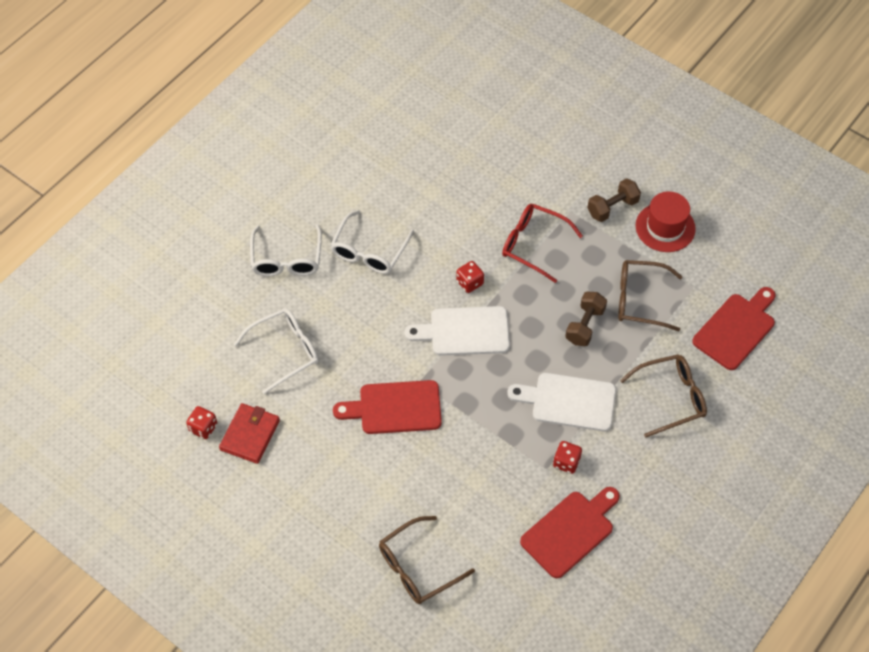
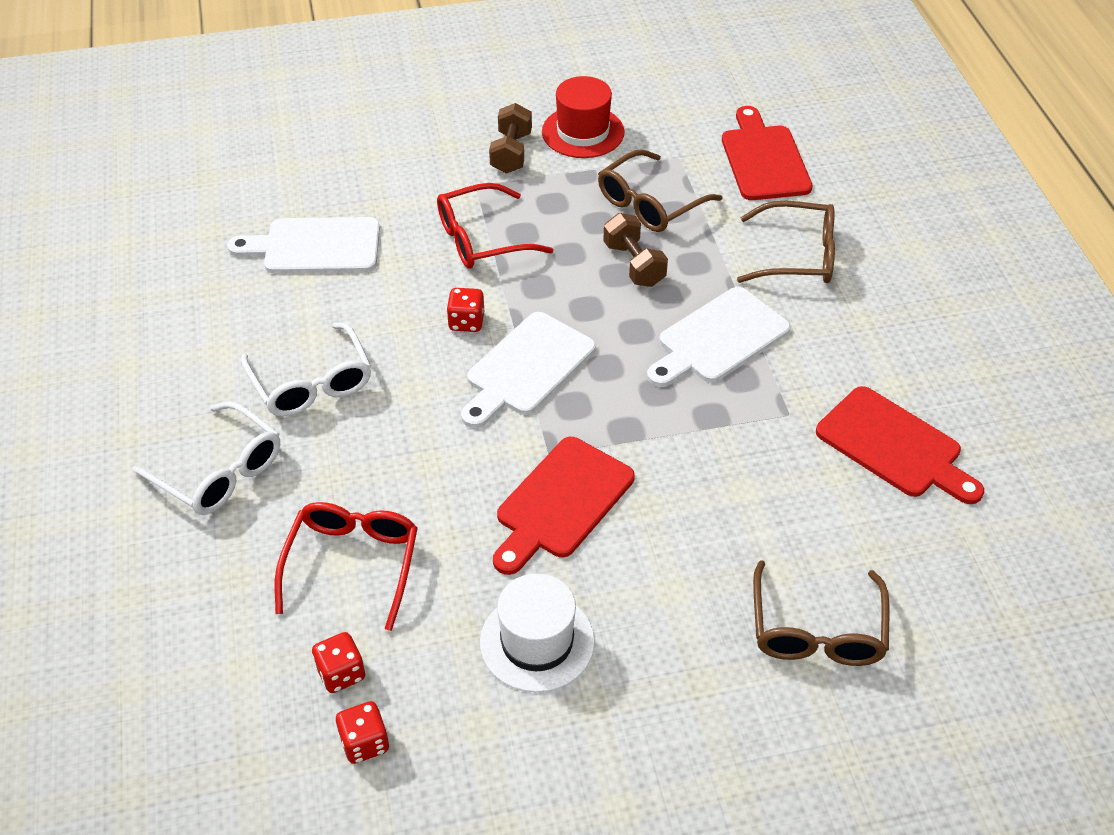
camera: 50 degrees left, 10 degrees down
red wallet [219,403,280,464] -> none
white glasses [234,308,319,394] -> red glasses [275,502,418,631]
red cutting board [520,487,620,578] -> red cutting board turned 135 degrees clockwise [816,386,984,504]
red dice [553,441,582,474] -> red dice moved to [312,632,365,693]
brown glasses [620,355,707,437] -> brown glasses turned 75 degrees clockwise [737,201,835,283]
none -> white cutting board [227,217,380,274]
none -> white hat [480,573,595,692]

